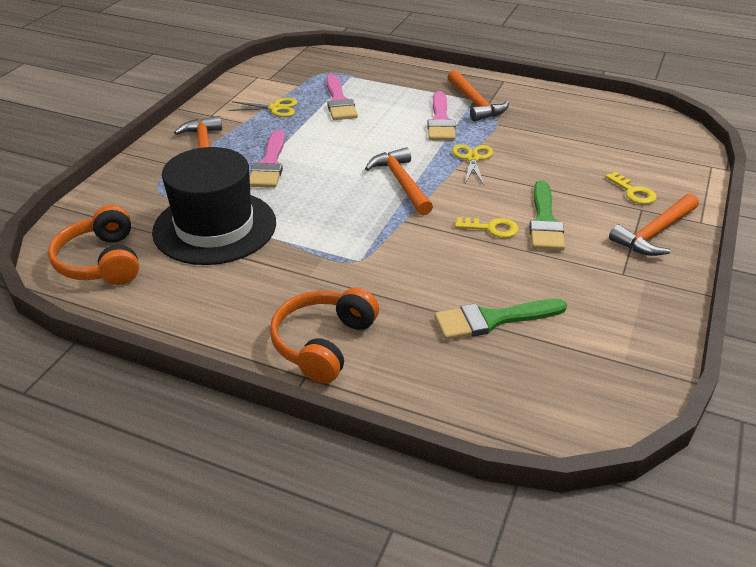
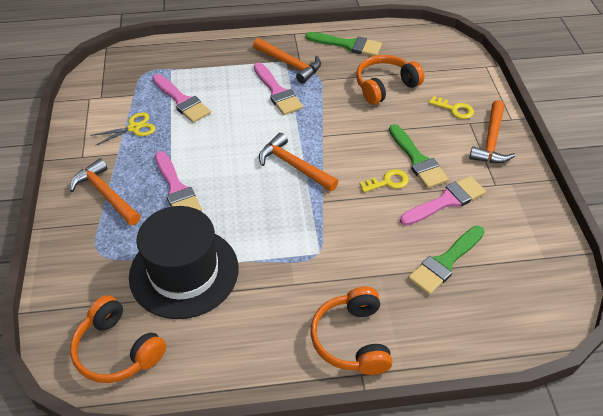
camera: 30 degrees left, 10 degrees up
yellow scissors [452,144,493,185] -> none
none -> green brush [306,32,382,56]
none -> orange headphones [356,55,424,105]
none -> pink brush [400,176,486,226]

